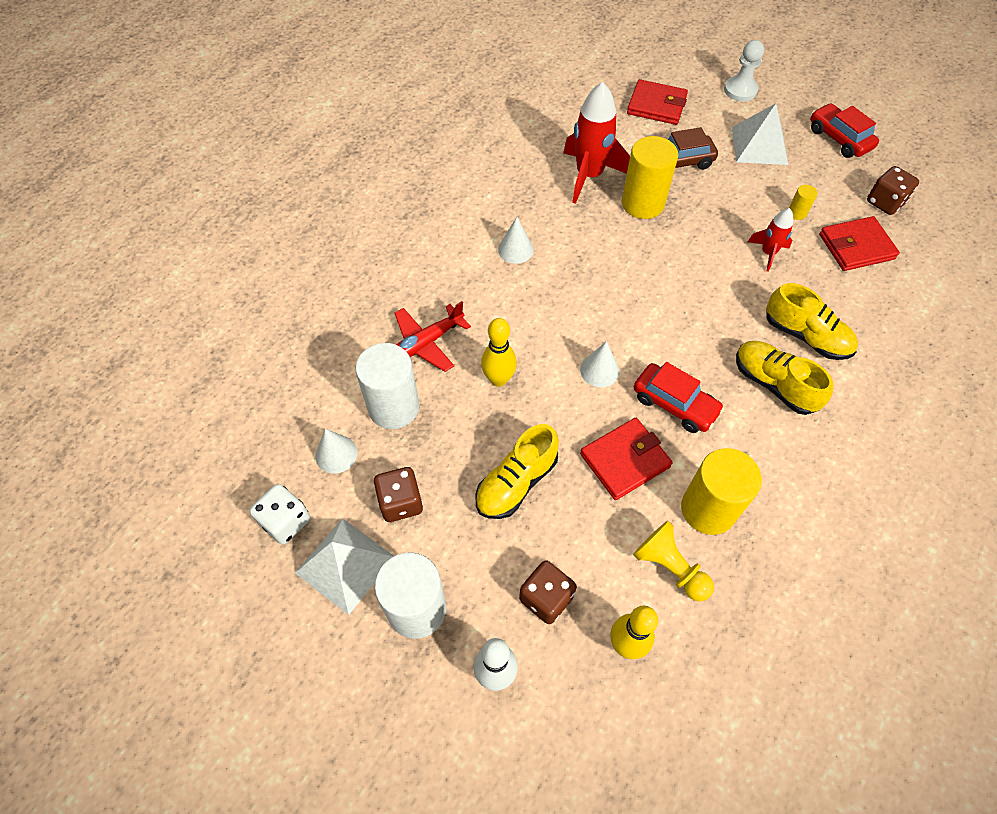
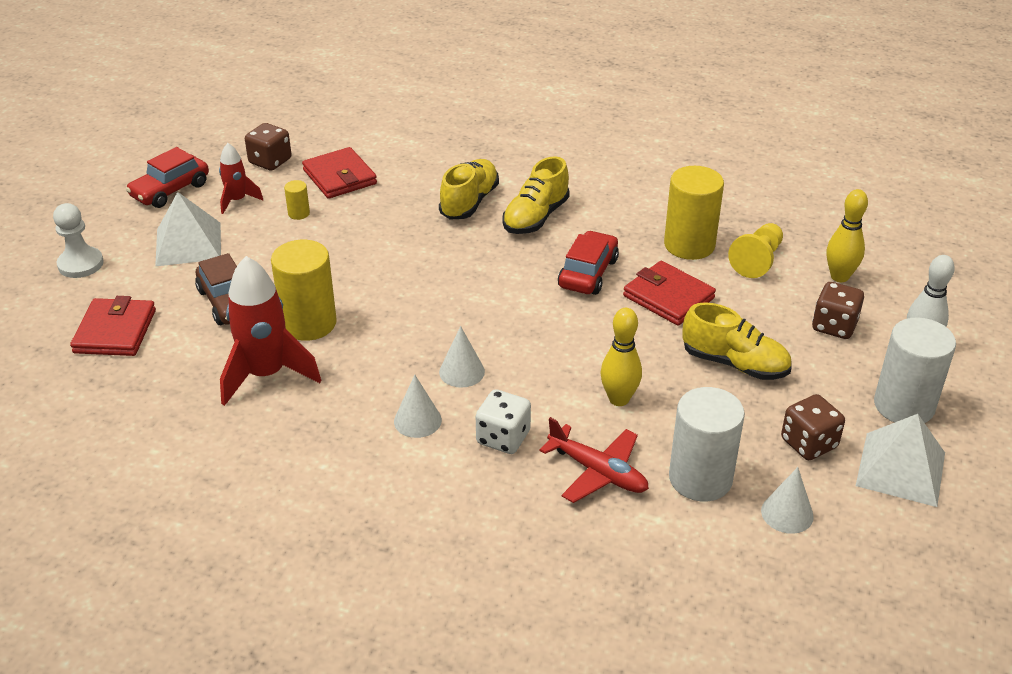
camera: 105 degrees left, 20 degrees down
white dice [249,484,310,545] -> white dice moved to [476,389,531,454]
white cone [580,341,620,387] -> white cone moved to [439,326,485,388]
red rocket [748,208,793,272] -> red rocket moved to [219,143,263,214]

